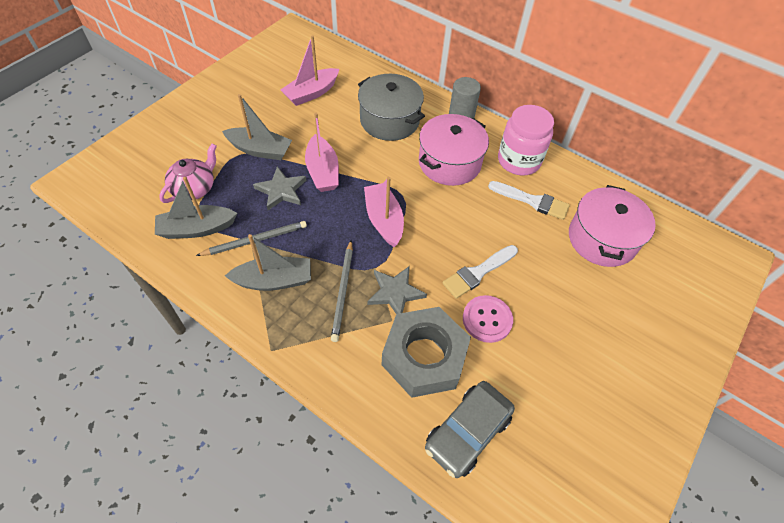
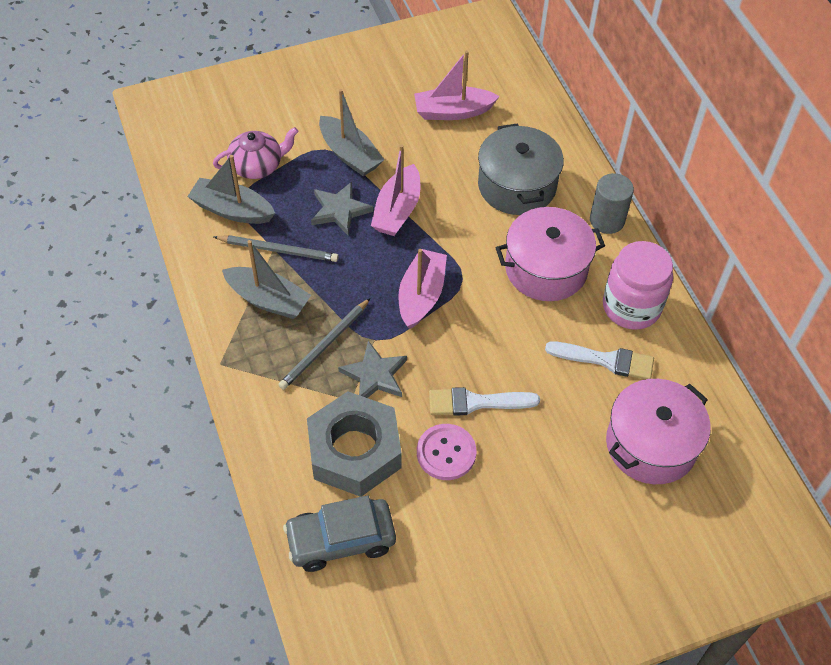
camera: 35 degrees right, 0 degrees up
white brush [488,181,570,220] -> white brush turned 45 degrees counterclockwise [545,341,654,379]

